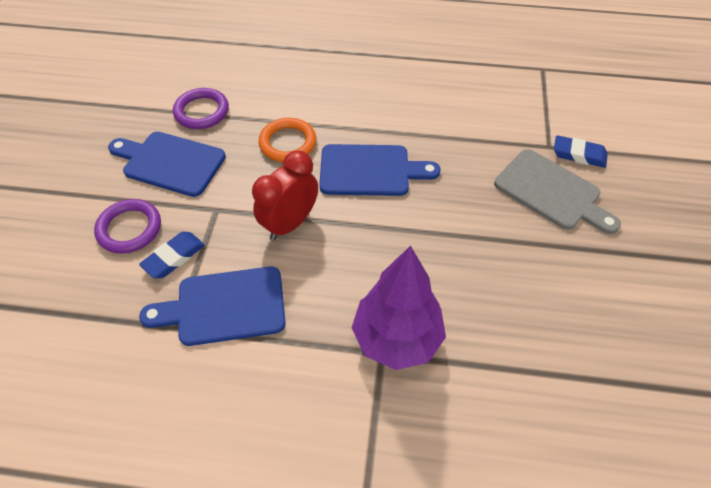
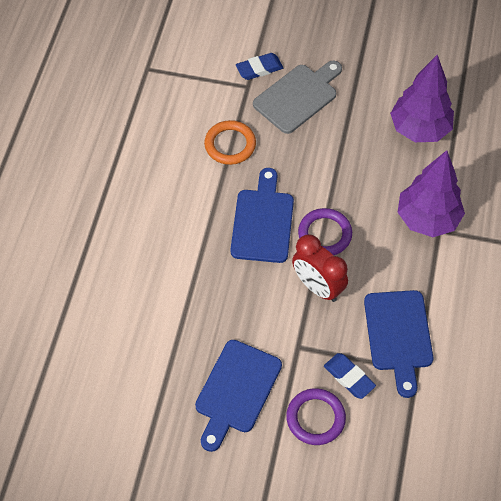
camera: 85 degrees left, 5 degrees up
purple ring [173,88,229,129] -> purple ring moved to [298,208,352,255]
orange ring [259,118,316,162] -> orange ring moved to [204,120,256,165]
blue eraser [554,135,608,168] -> blue eraser turned 45 degrees clockwise [236,53,283,80]
none -> purple tree [390,55,454,142]

